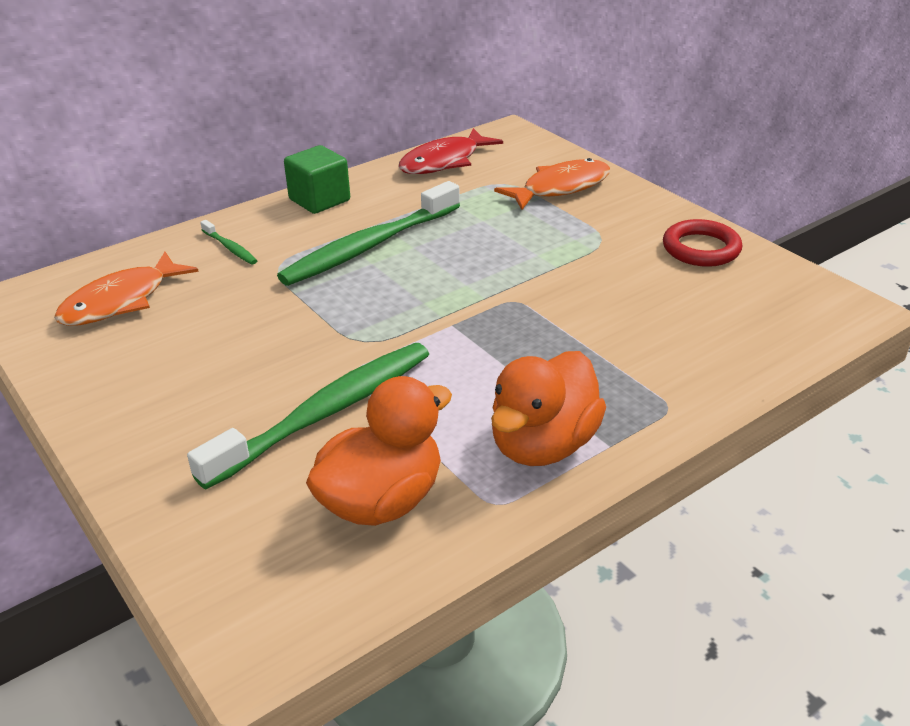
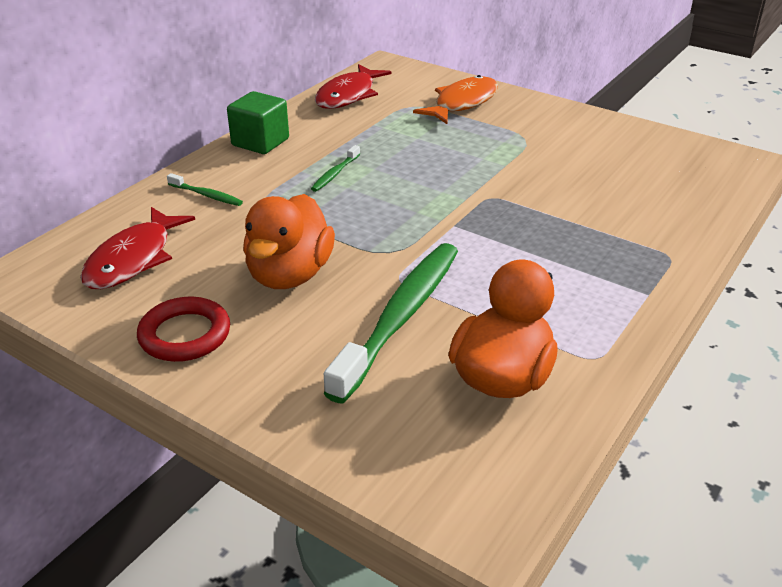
camera: 20 degrees left, 0 degrees up
orange fish [54,252,199,326] -> red fish [80,207,195,289]
green toothbrush [277,181,460,286] -> green toothbrush [311,145,360,192], size x0.42
orange duck [491,351,606,466] -> orange duck moved to [243,194,335,289]
red ring [663,219,742,267] -> red ring moved to [137,297,230,362]

